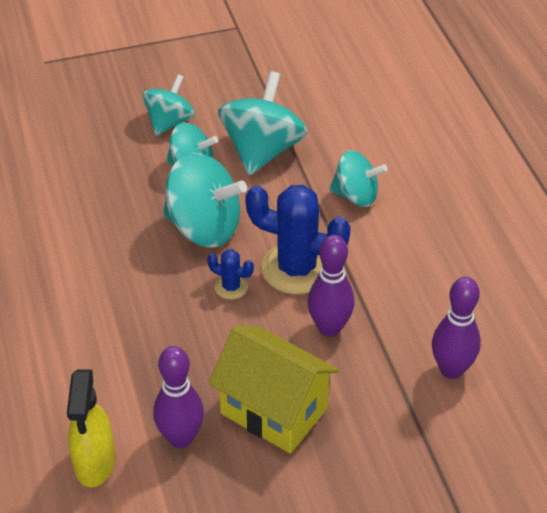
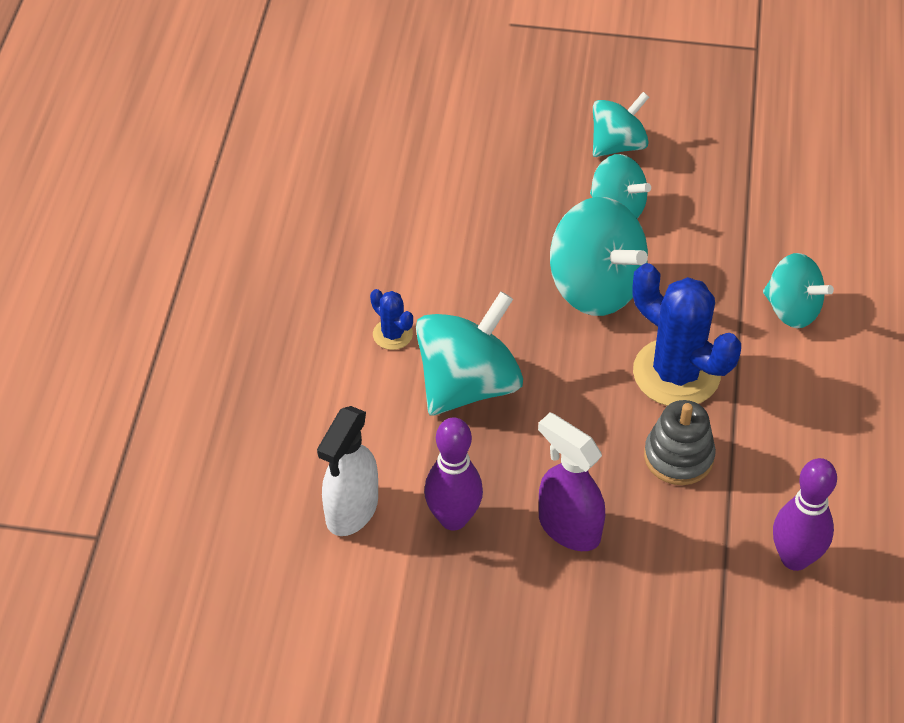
camera: 25 degrees right, 5 degrees up
yellow spray bottle [67,369,115,488] -> white spray bottle [317,406,378,536]
blue cactus [207,249,254,300] -> blue cactus moved to [370,289,413,350]
yellow house [209,325,339,454] -> purple spray bottle [538,412,605,551]
turquoise spinning top [218,71,307,175] -> turquoise spinning top moved to [416,291,523,416]
purple bowling pin [308,235,355,337] -> grey stacking toy [644,400,716,485]

